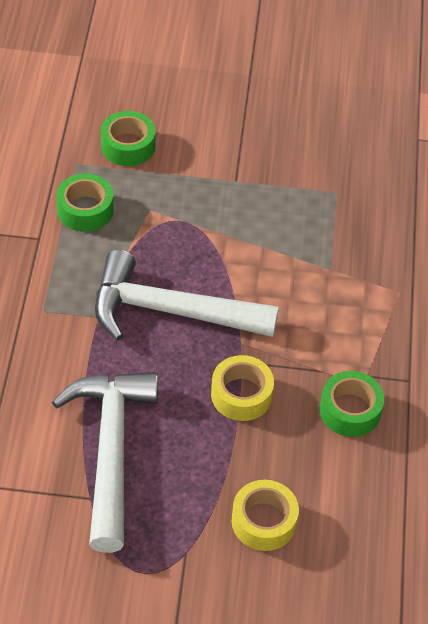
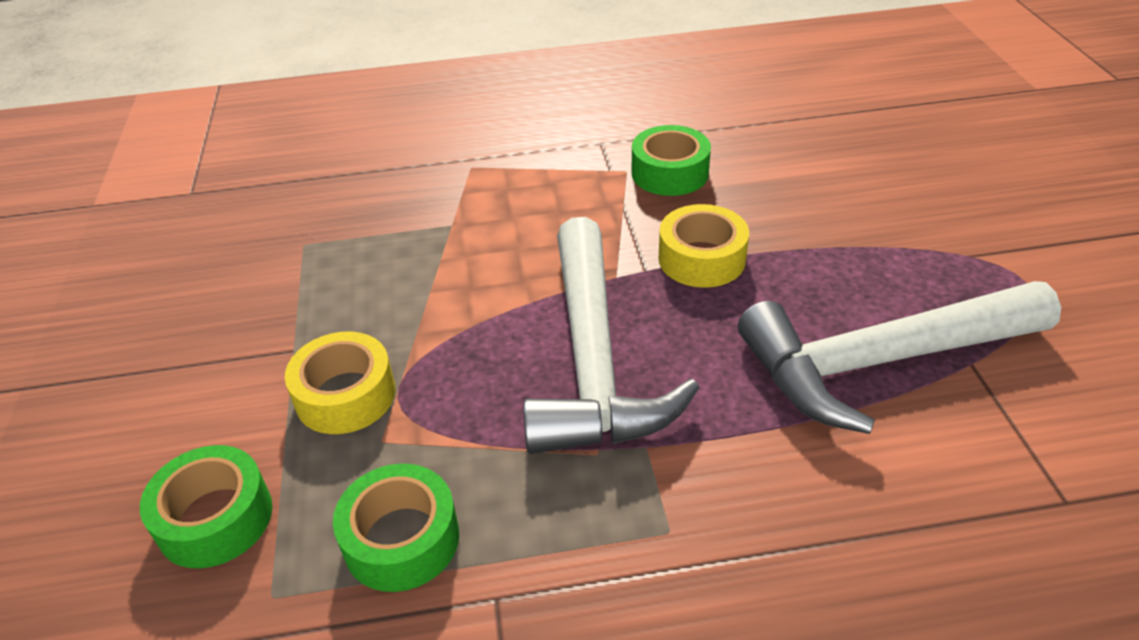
camera: 100 degrees left, 10 degrees down
yellow tape [232,480,299,551] -> yellow tape moved to [285,331,396,434]

